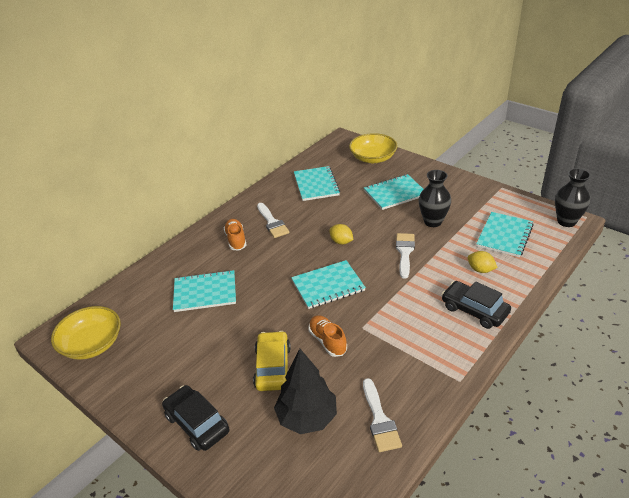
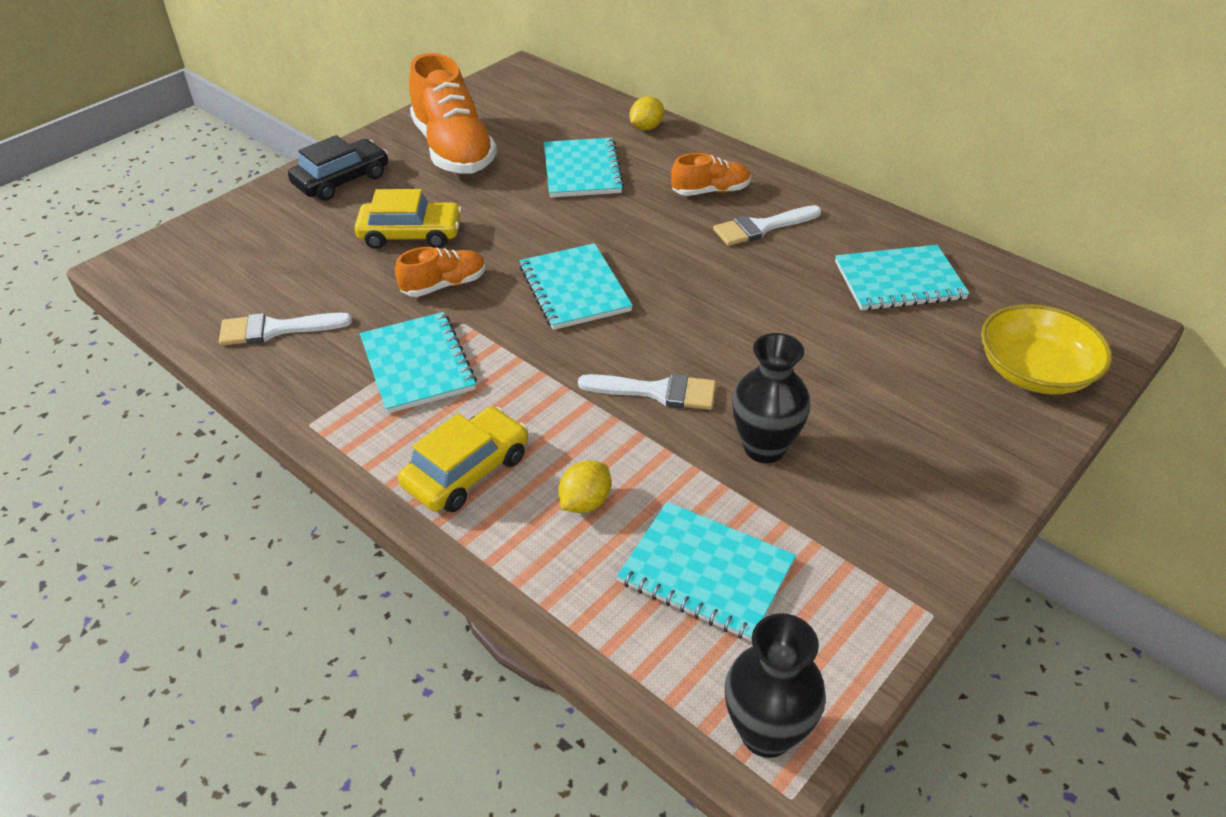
camera: 90 degrees right, 5 degrees up
yellow bowl [51,306,121,360] -> none
black tree [274,349,337,434] -> none
yellow lemon [329,224,353,245] -> yellow lemon moved to [630,96,664,130]
turquoise notebook [364,174,424,210] -> turquoise notebook moved to [360,312,477,414]
black car [442,281,511,329] -> yellow car [398,407,528,512]
none -> orange shoe [409,53,497,173]

